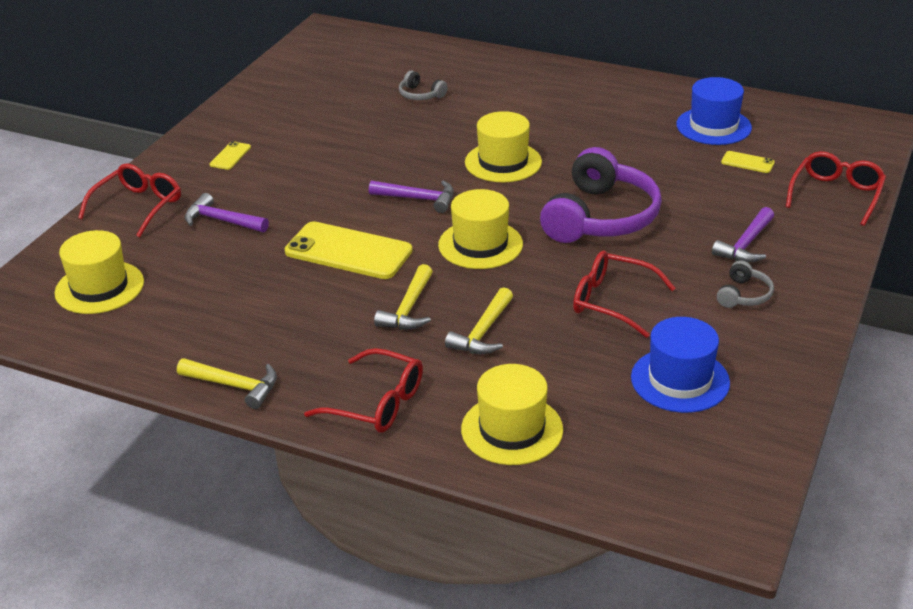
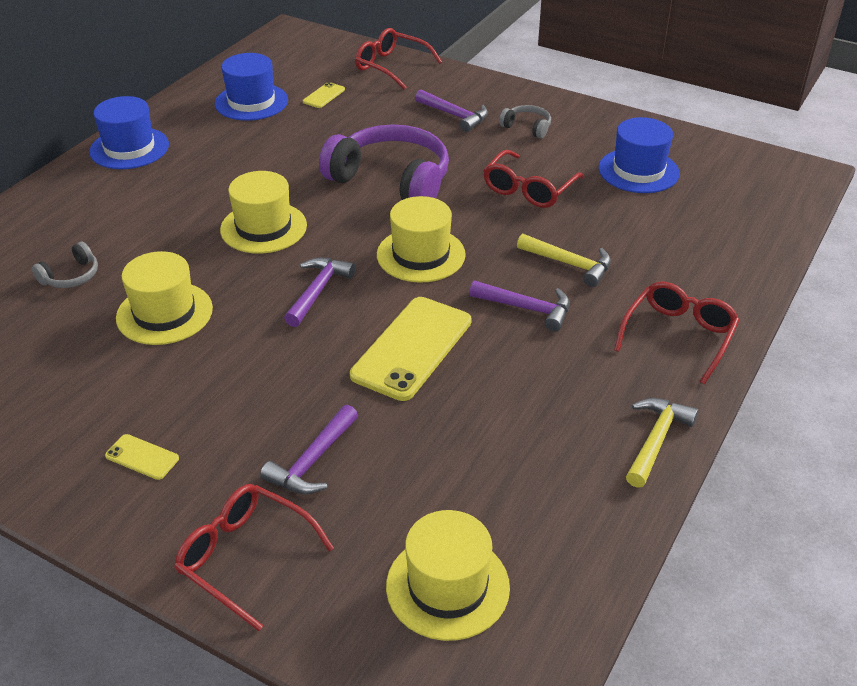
camera: 85 degrees left, 5 degrees up
yellow hammer [374,264,433,329] -> purple hammer [469,281,570,332]
yellow hat [461,364,563,465] -> yellow hat moved to [116,251,213,345]
none -> blue hat [89,96,169,169]

